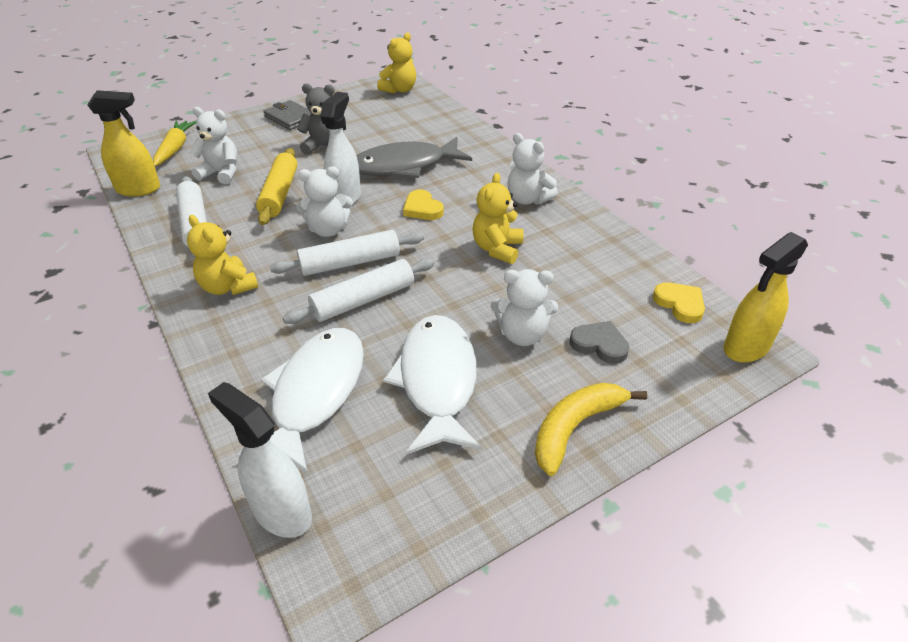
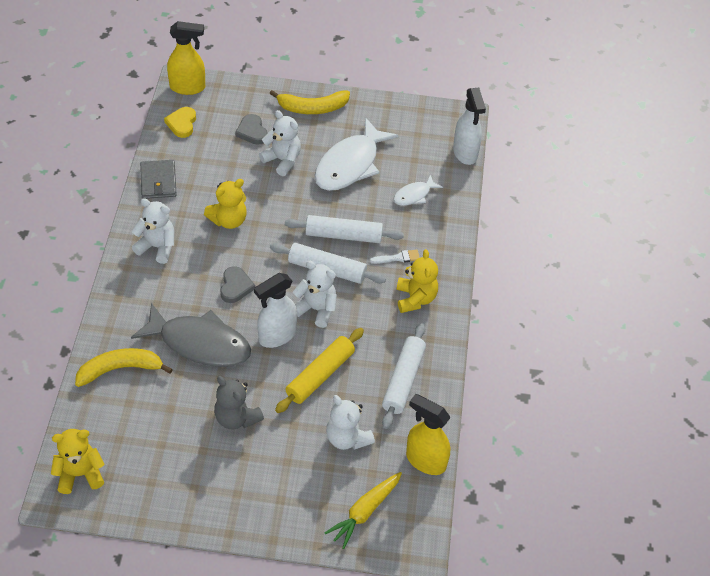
camera: 145 degrees left, 10 degrees up
white fish [237,328,364,474] -> white fish [394,175,443,206], size x0.49
grey wallet [264,100,311,130] -> grey wallet moved to [140,160,177,199]
yellow heart [403,190,444,220] -> grey heart [220,266,255,303]
white teddy bear [507,133,558,205] -> white teddy bear turned 60 degrees counterclockwise [132,198,174,264]
none -> yellow banana [75,348,173,387]
none -> white brush [370,250,420,264]

